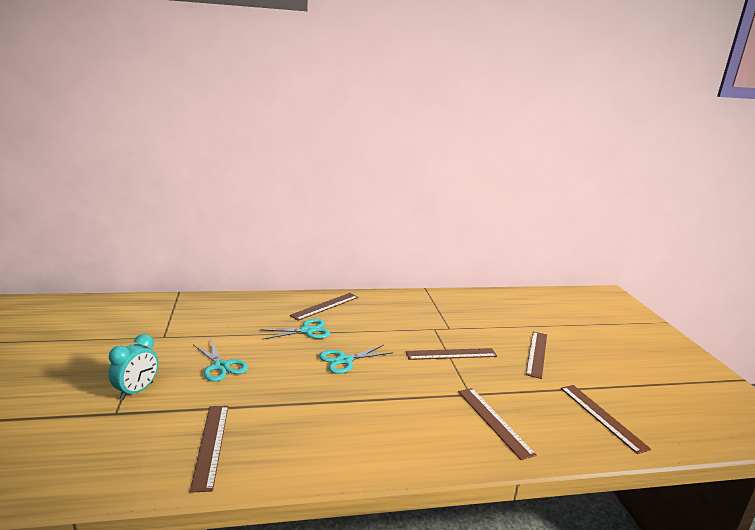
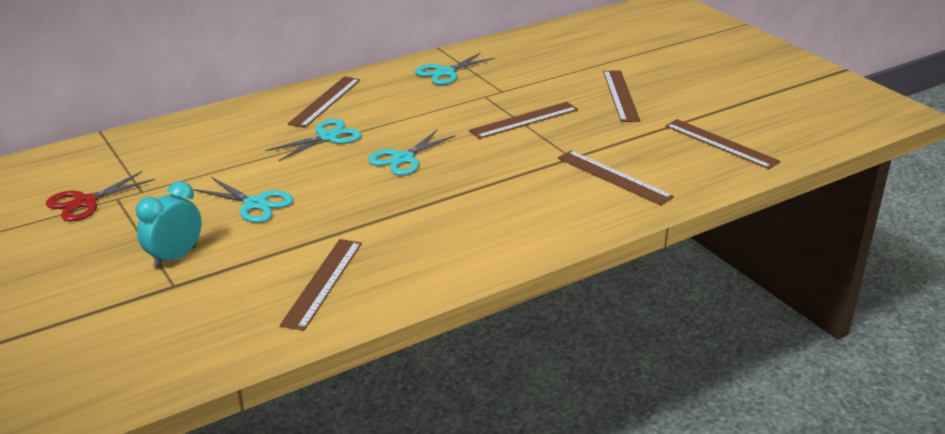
camera: 20 degrees left, 10 degrees up
turquoise clock [108,334,158,400] -> turquoise clock turned 150 degrees counterclockwise [136,181,202,268]
brown ruler [190,406,228,493] -> brown ruler turned 45 degrees clockwise [280,239,362,331]
none -> red scissors [46,171,155,222]
none -> turquoise scissors [415,53,495,85]

